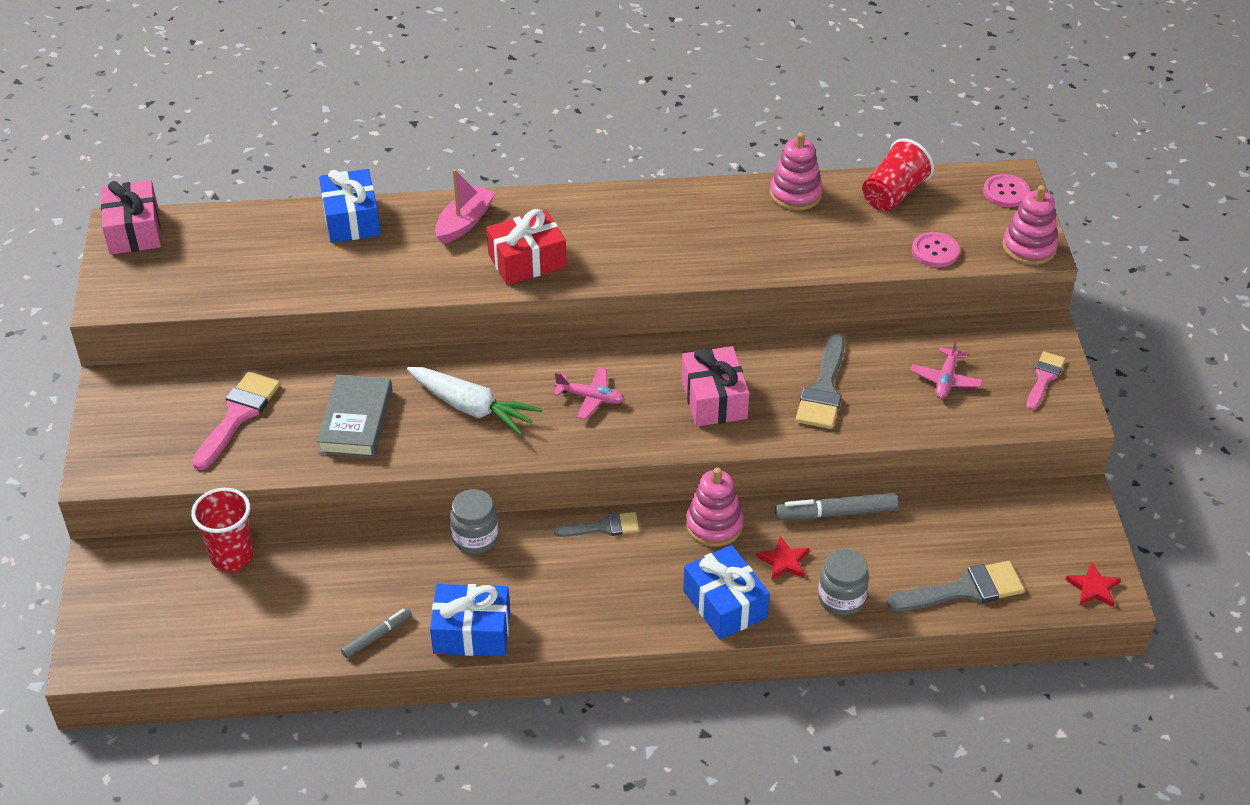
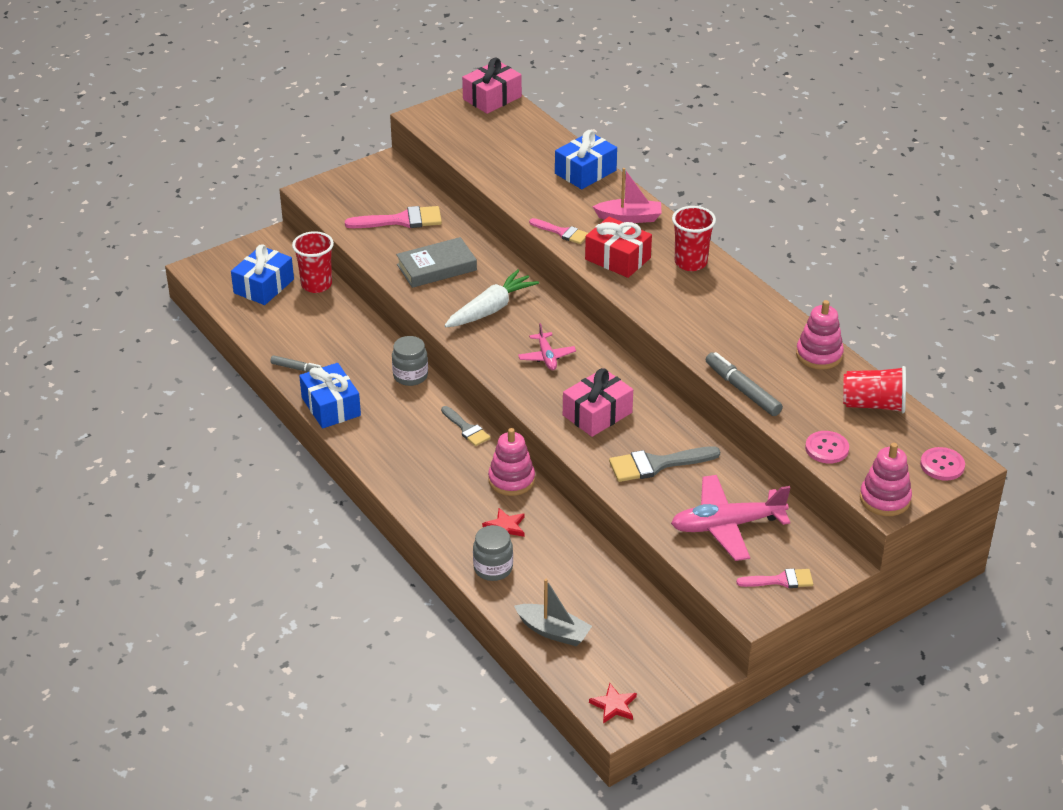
camera: 60 degrees right, 5 degrees down
white carrot [407,367,541,435] -> white carrot turned 135 degrees counterclockwise [444,269,539,327]
blue gift [683,545,770,640] -> blue gift moved to [231,244,294,305]
grey marker [775,493,899,520] -> grey marker moved to [705,352,783,416]
grey brush [887,561,1025,611] -> grey boat [514,579,592,646]
pink plane [910,338,983,399] -> pink plane [671,475,790,561], size x1.87
none -> pink brush [529,218,588,244]
none -> red cup [672,206,716,271]

